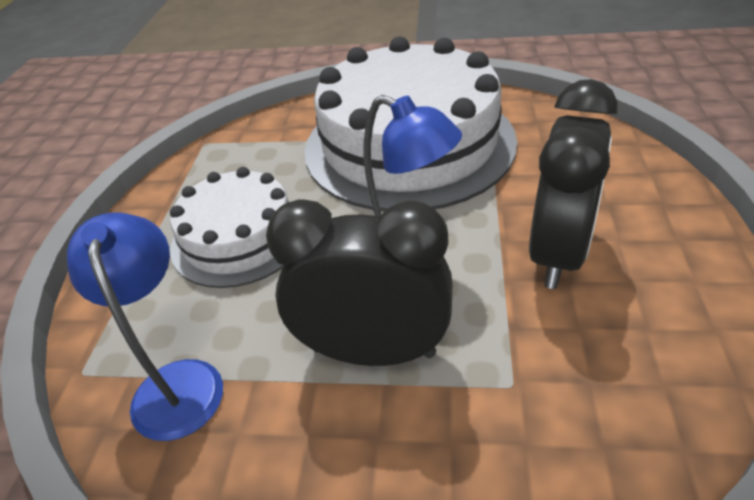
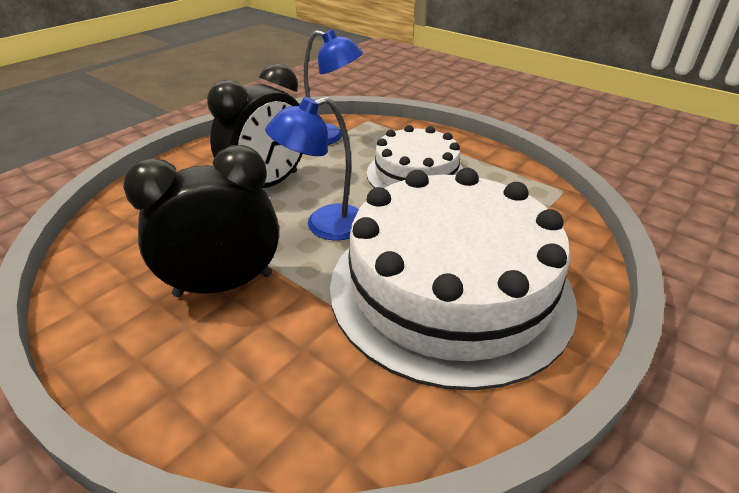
camera: 120 degrees right, 5 degrees down
black clock [529,79,618,289] -> black clock turned 105 degrees clockwise [123,145,279,297]

